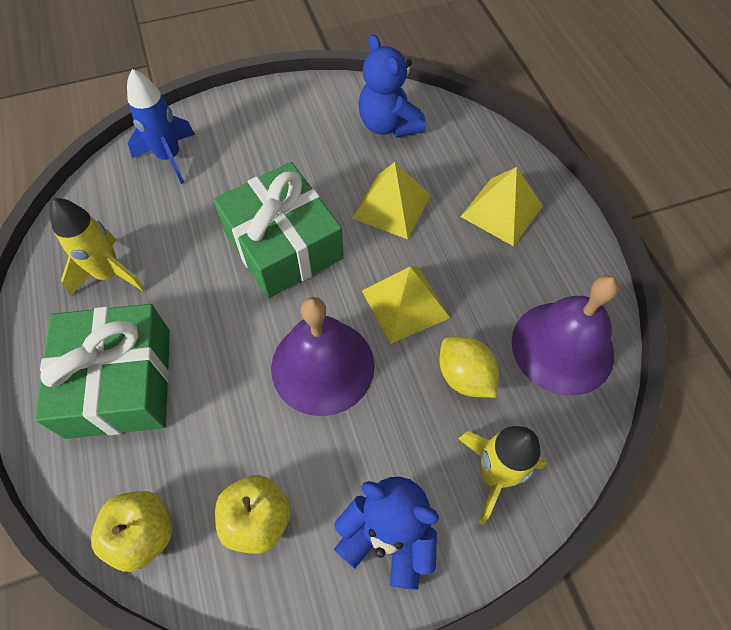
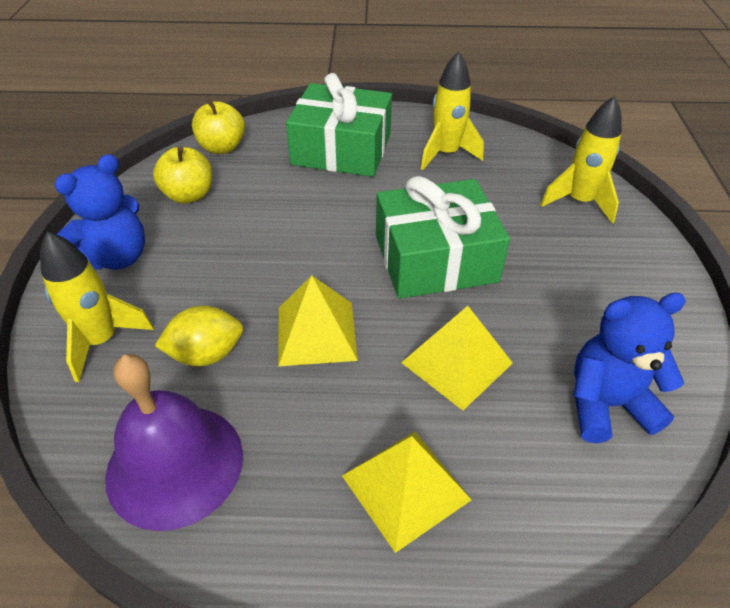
camera: 110 degrees right, 15 degrees down
blue rocket [127,69,195,184] -> yellow rocket [540,96,622,223]
purple bell [271,297,375,416] -> none

